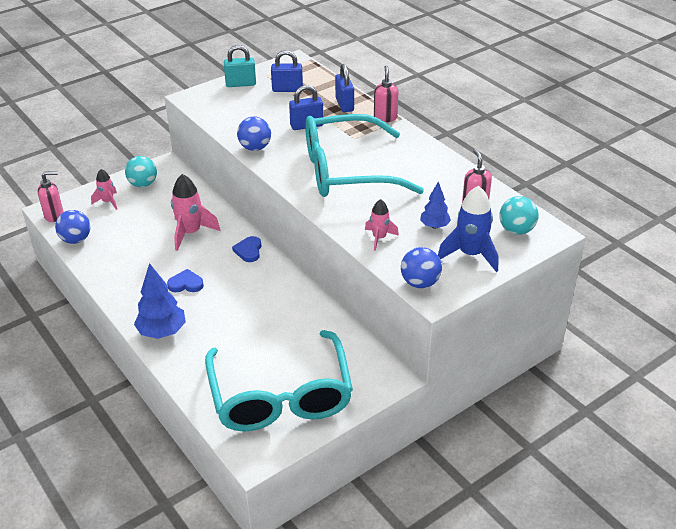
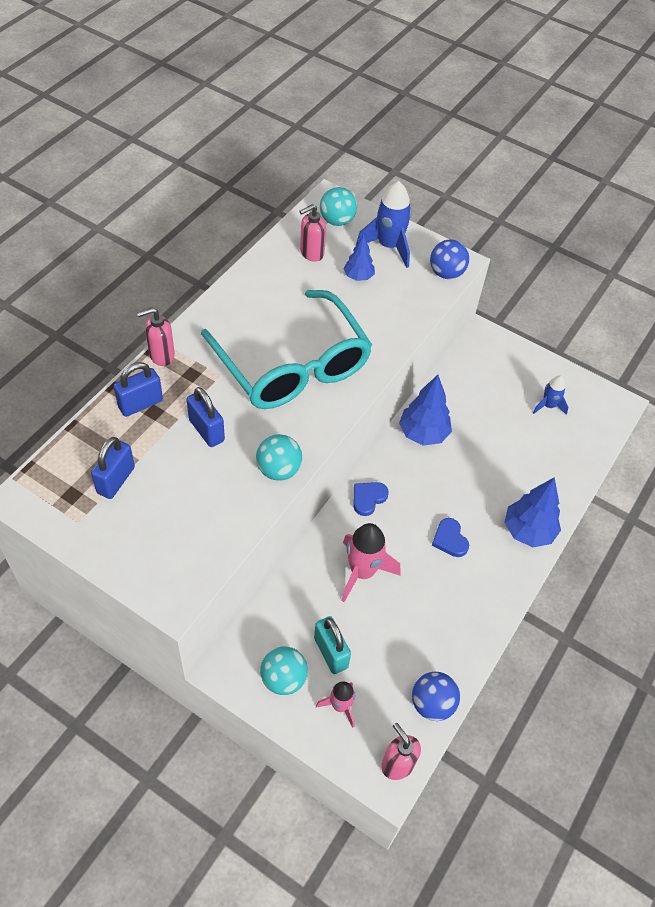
camera: 115 degrees left, 15 degrees up
turquoise glasses [205,330,353,432] -> blue rocket [533,376,568,415]
turquoise padlock [224,45,256,87] -> turquoise padlock moved to [314,616,351,674]
blue heart [232,236,261,262] -> blue heart turned 150 degrees clockwise [354,482,389,516]
blue ball [237,117,271,151] -> turquoise ball [256,434,302,481]
blue padlock [271,50,303,92] -> blue padlock turned 45 degrees clockwise [91,437,135,499]
pink rocket [365,199,399,251] -> none
none -> blue tree [399,375,452,446]

